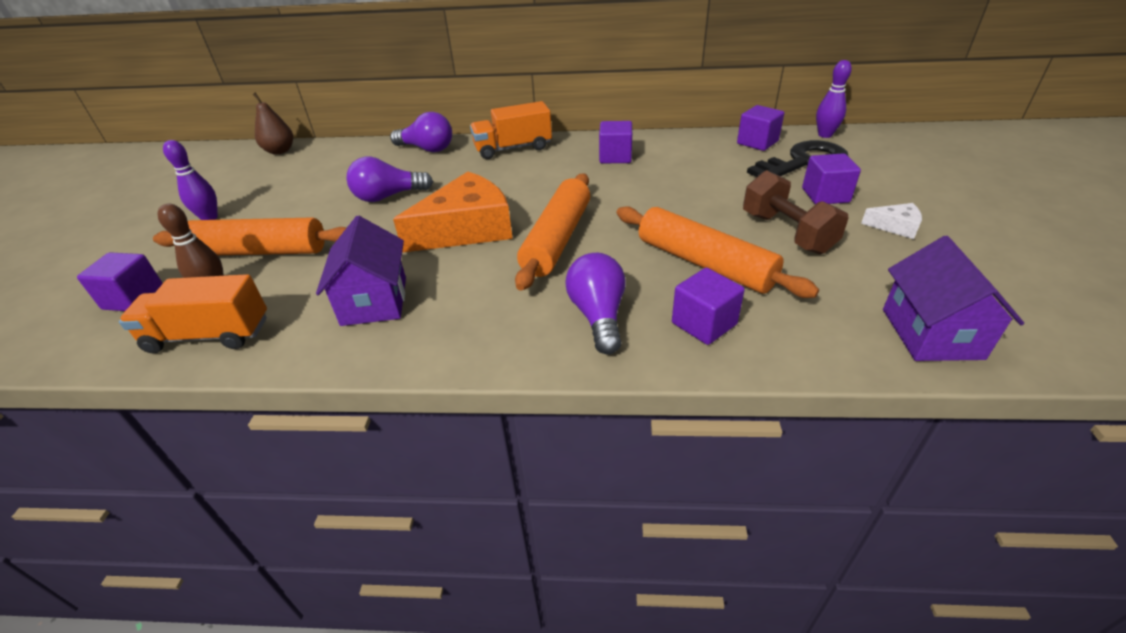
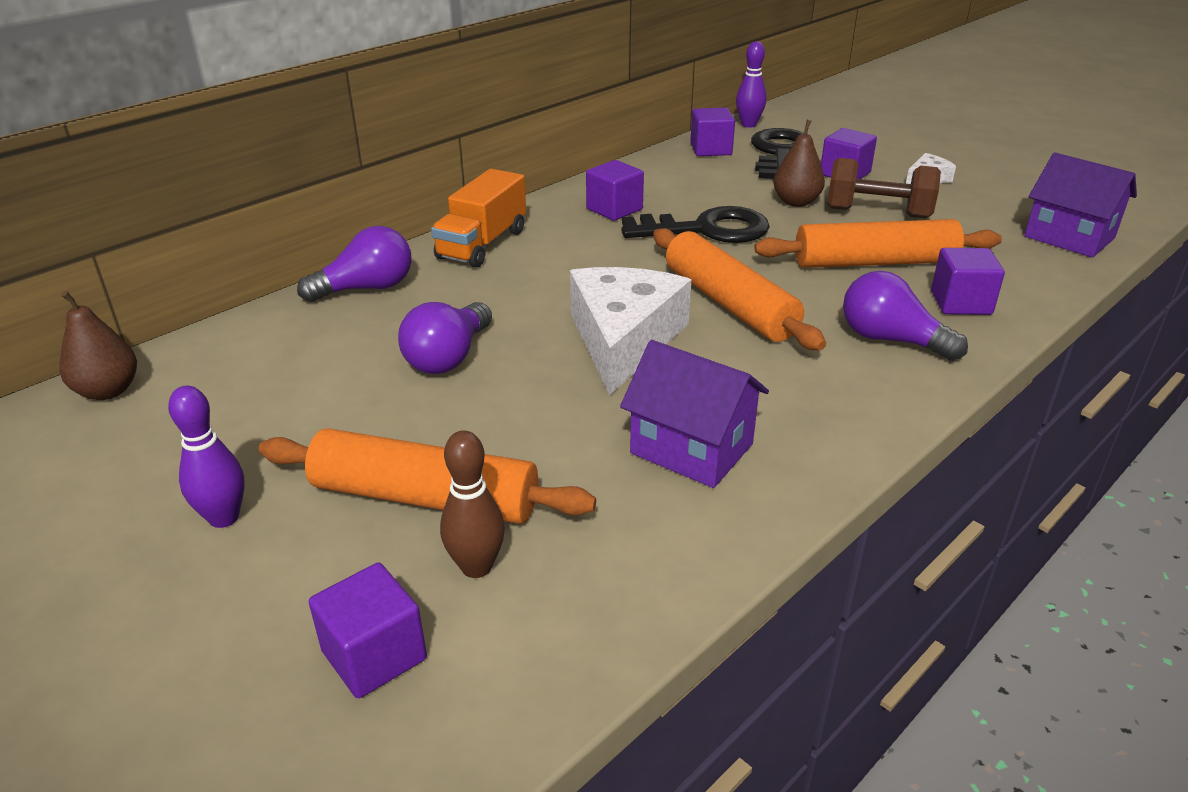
camera: 50 degrees left, 5 degrees down
orange truck [119,274,267,353] -> none
orange rolling pin [153,217,346,255] -> orange rolling pin turned 60 degrees clockwise [259,428,596,524]
orange cheese [393,172,513,252] -> white cheese [570,267,691,395]
none -> black key [621,206,770,243]
none -> brown pear [773,120,825,207]

